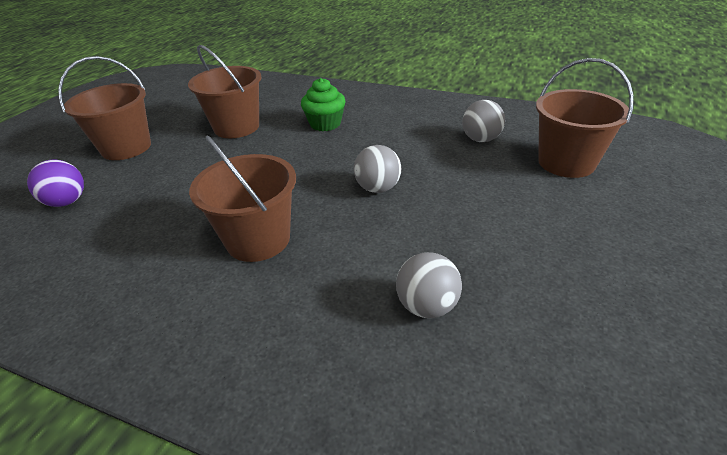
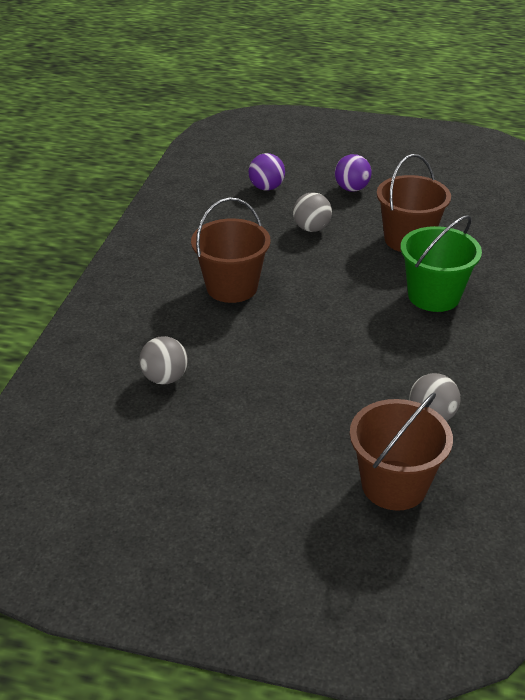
camera: 80 degrees right, 0 degrees up
brown bucket [58,56,151,160] -> purple ball [335,154,371,192]
green cupcake [301,78,345,131] -> green bucket [400,215,482,312]
grey ball [354,145,401,193] -> grey ball moved to [293,192,332,232]

